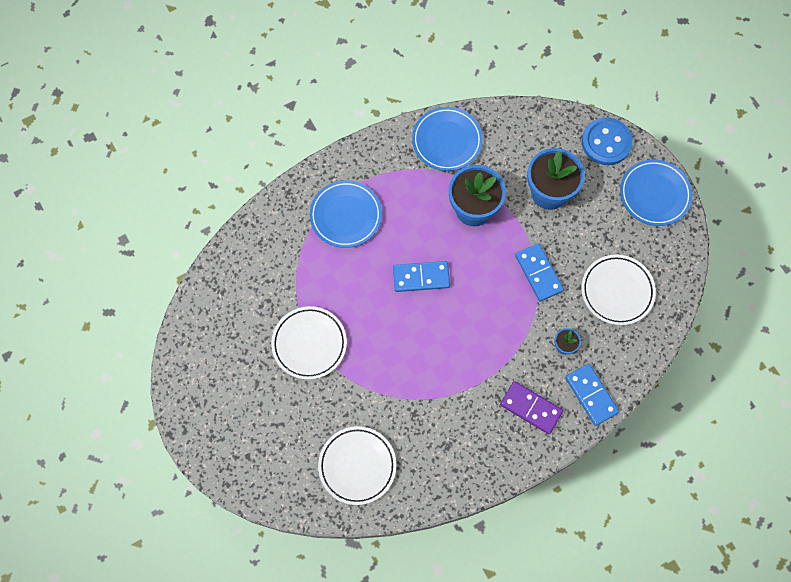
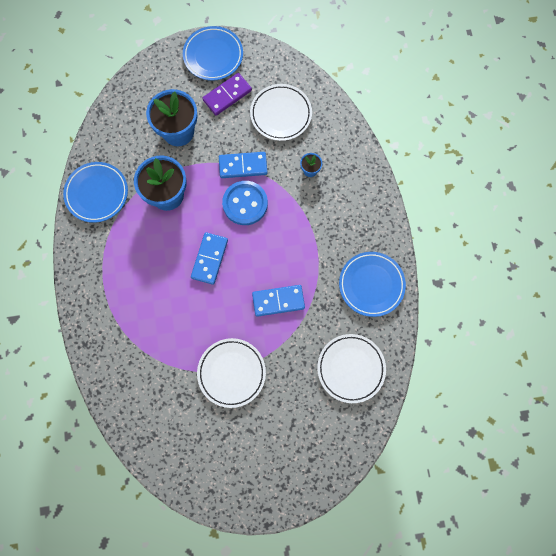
camera: 70 degrees left, 5 degrees up
blue plate [310,180,382,248] -> blue plate moved to [339,252,406,317]
purple domino [500,381,563,434] -> purple domino moved to [202,73,252,116]
blue domino [565,364,619,426] -> blue domino moved to [252,285,305,317]
blue button [582,117,633,165] -> blue button moved to [222,181,268,225]

